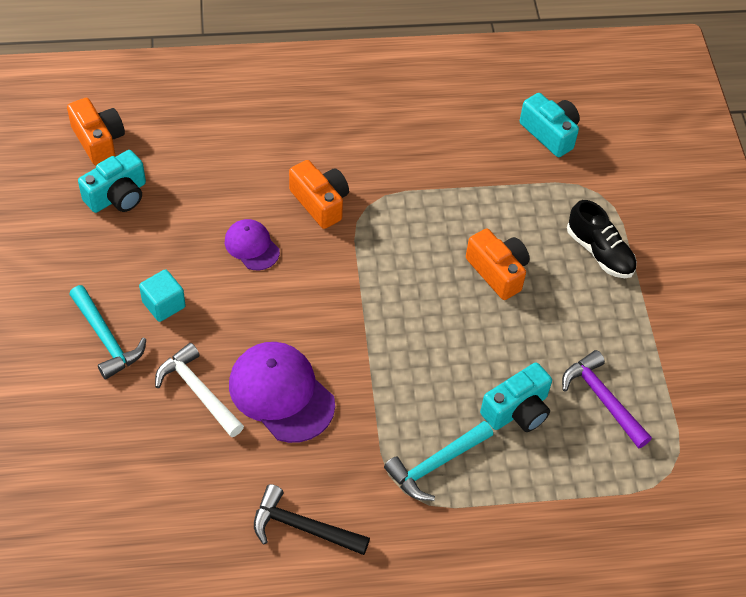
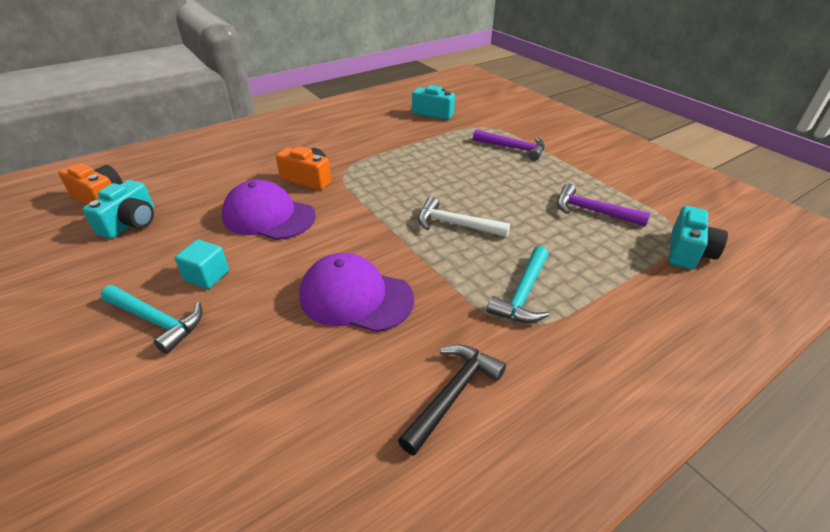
camera: 25 degrees left, 15 degrees down
white hammer [155,343,244,437] -> white hammer moved to [418,197,510,237]
purple cap [225,219,280,270] -> purple cap [222,180,316,240], size x1.75
black hammer [254,484,370,555] -> black hammer turned 135 degrees clockwise [398,344,506,456]
orange camera [466,229,529,300] -> none
turquoise camera [480,362,552,432] -> turquoise camera moved to [669,206,728,269]
black shoe [567,200,637,278] -> purple hammer [473,130,545,161]

